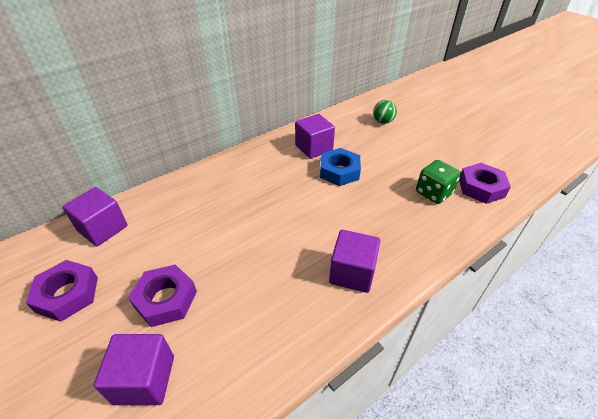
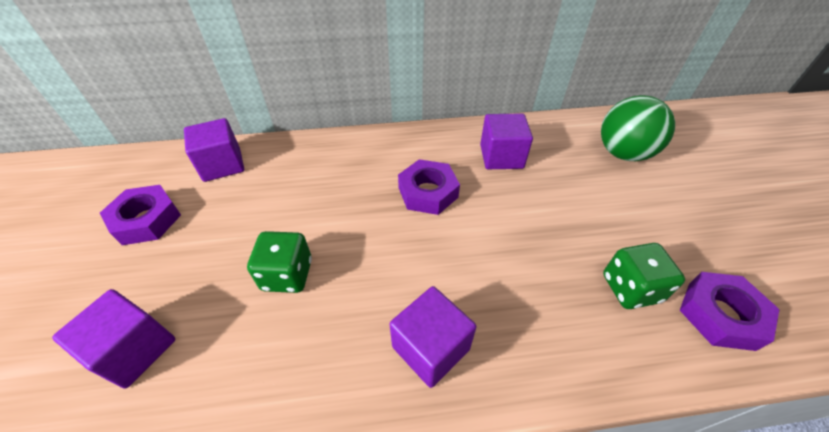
camera: 30 degrees right, 5 degrees up
purple nut [128,264,197,327] -> purple nut moved to [398,159,460,215]
blue nut [320,148,361,186] -> none
green ball [373,100,397,124] -> green ball [601,95,675,161], size x1.82
none -> green dice [247,231,312,293]

